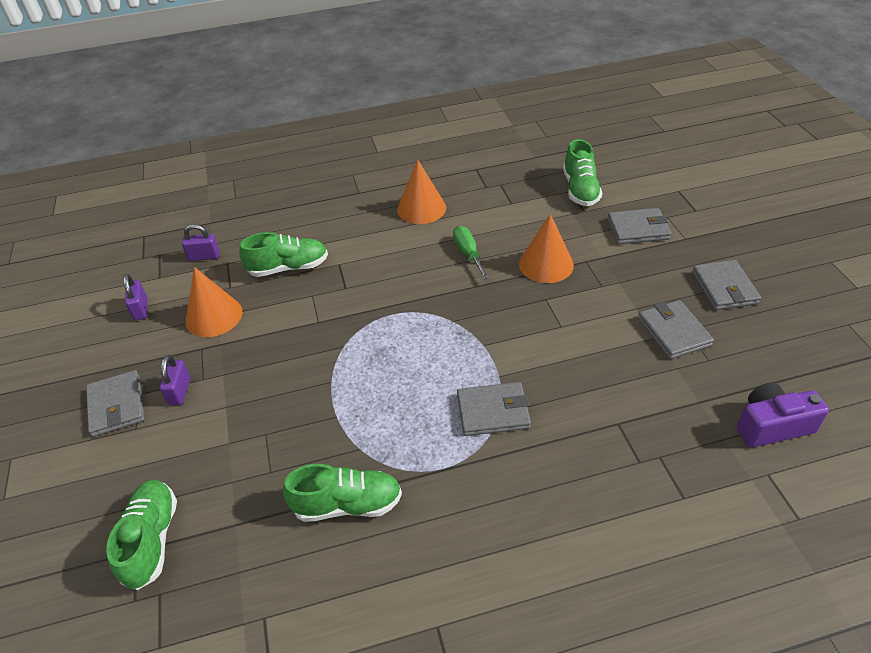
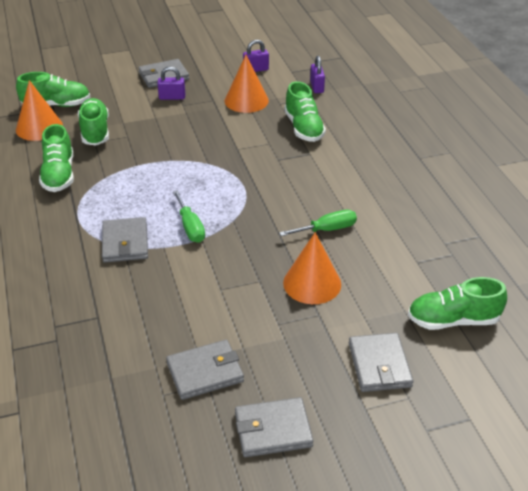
camera: 85 degrees right, 5 degrees down
orange cone [397,160,446,224] -> orange cone moved to [16,80,63,141]
purple camera [737,382,829,447] -> none
none -> green shoe [78,98,109,146]
none -> green screwdriver [173,191,205,243]

